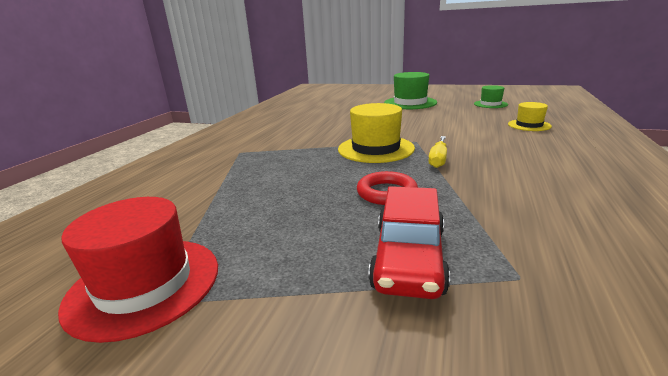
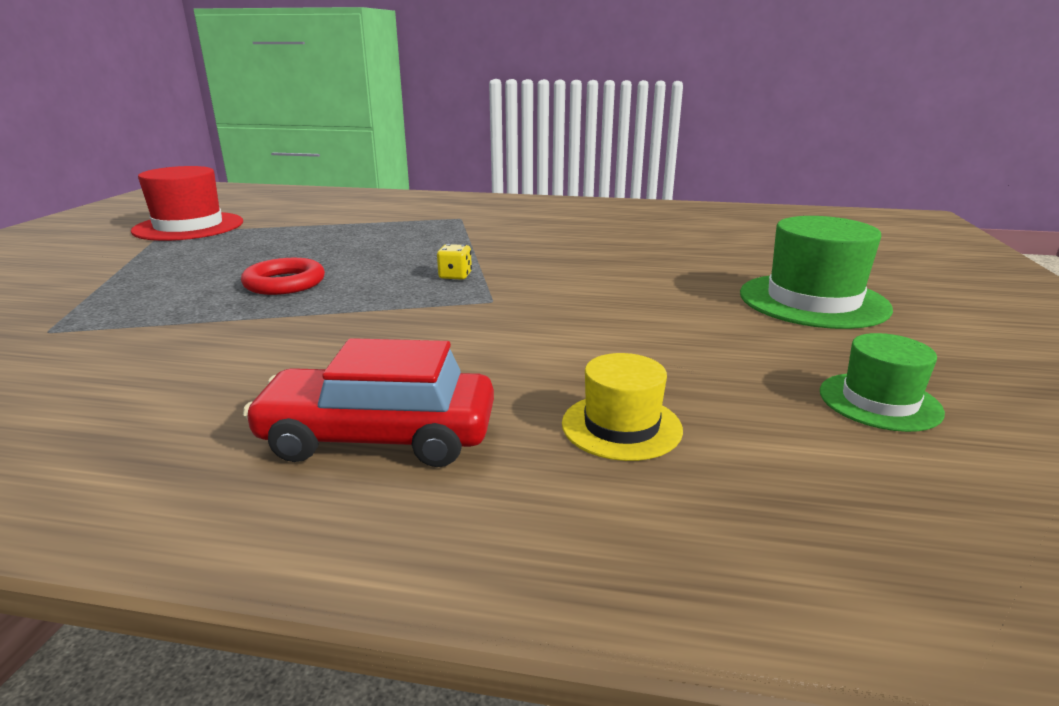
camera: 80 degrees right, 0 degrees up
yellow hat [338,103,415,163] -> yellow dice [437,244,472,280]
red car [368,186,450,299] -> red car moved to [243,338,494,467]
yellow screwdriver [428,136,447,168] -> none

